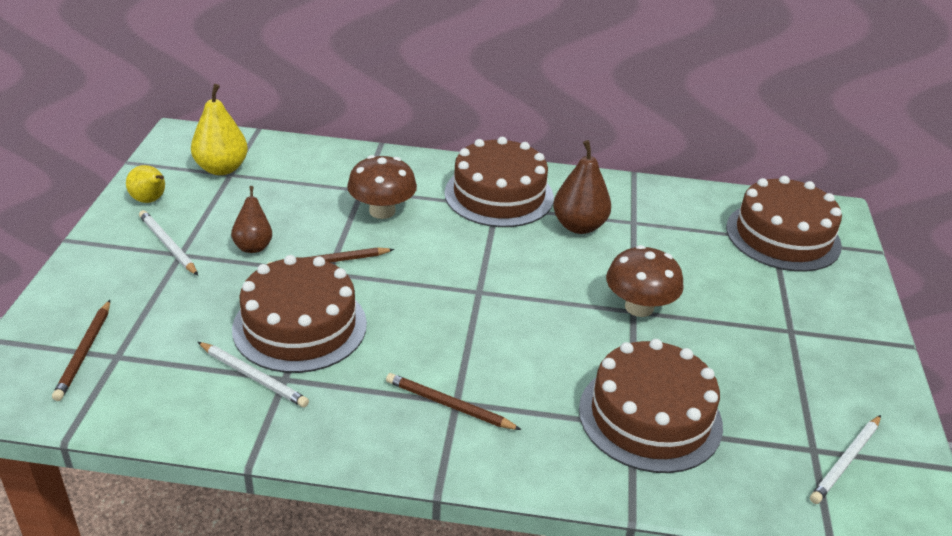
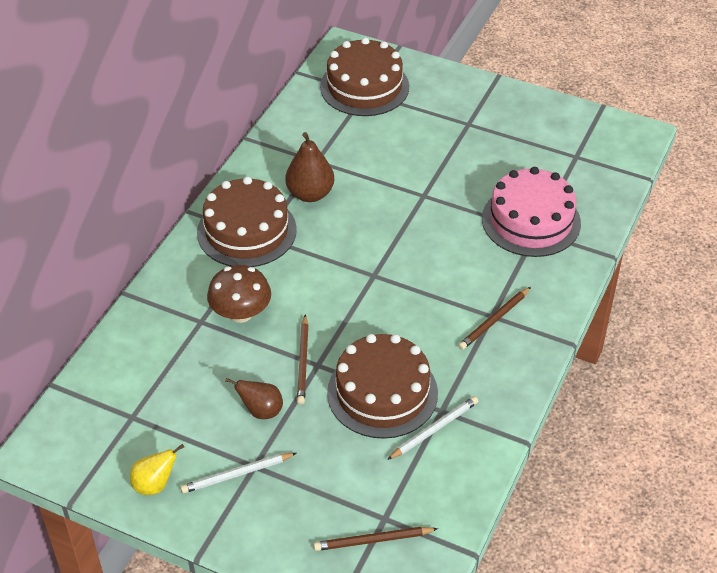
camera: 70 degrees left, 10 degrees up
brown pencil [52,300,110,401] -> brown pencil turned 150 degrees clockwise [313,527,438,551]
yellow pear [191,84,248,175] -> none
brown cake [579,339,723,473] -> pink cake [482,167,581,257]
brown mushroom [606,245,684,317] -> none
white pencil [810,415,881,504] -> none

